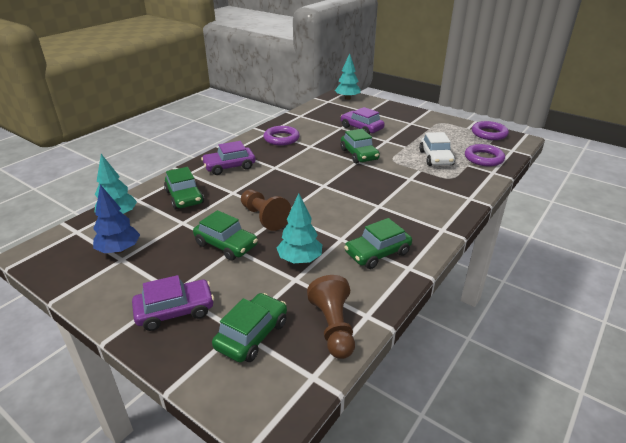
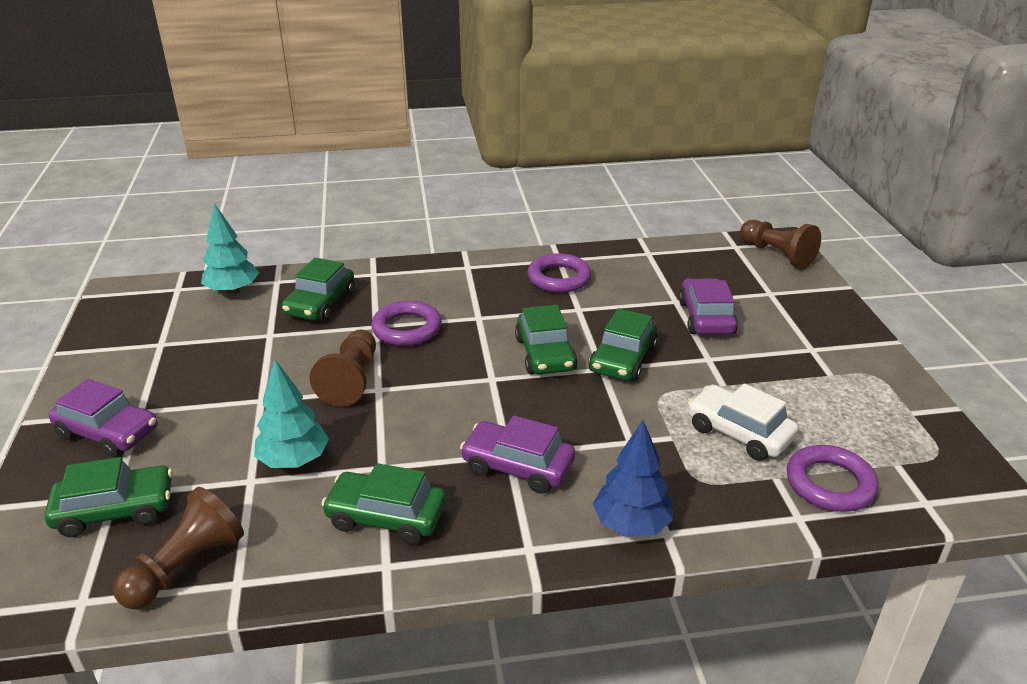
camera: 45 degrees right, 0 degrees up
blue tree [93,184,140,254] -> blue tree moved to [593,420,673,537]
green car [193,210,258,261] -> green car moved to [515,305,578,374]
purple car [201,141,256,175] -> purple car moved to [460,415,575,494]
turquoise tree [335,53,361,100] -> brown pawn [740,220,821,269]
white car [419,132,455,166] -> white car turned 90 degrees clockwise [688,384,799,461]
purple ring [472,121,509,140] -> purple ring moved to [371,301,442,346]

